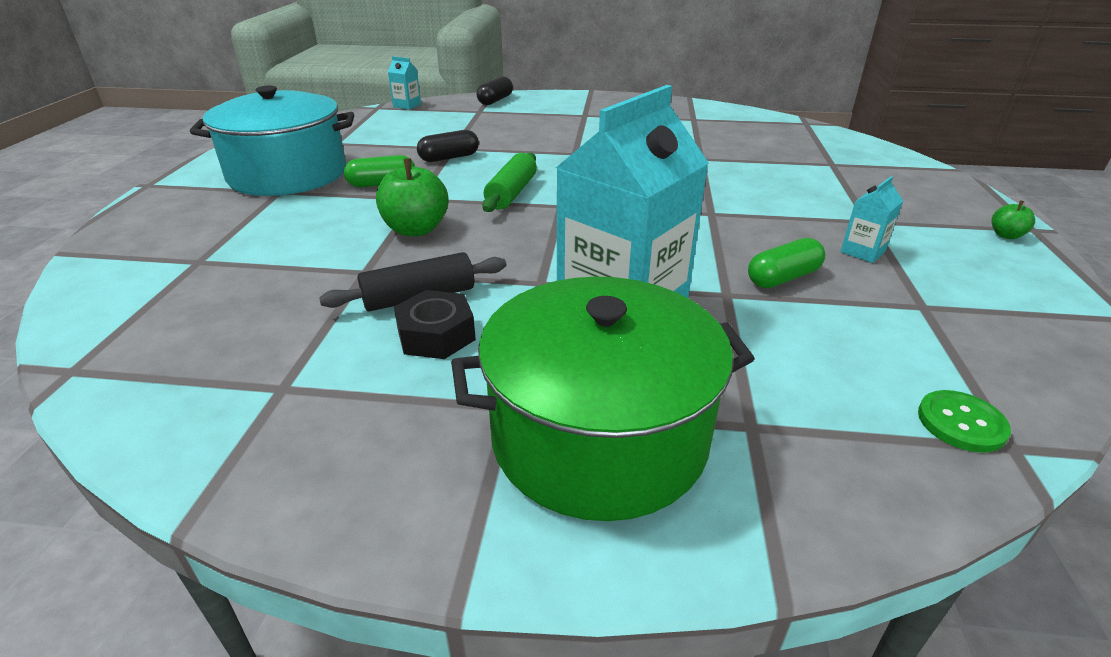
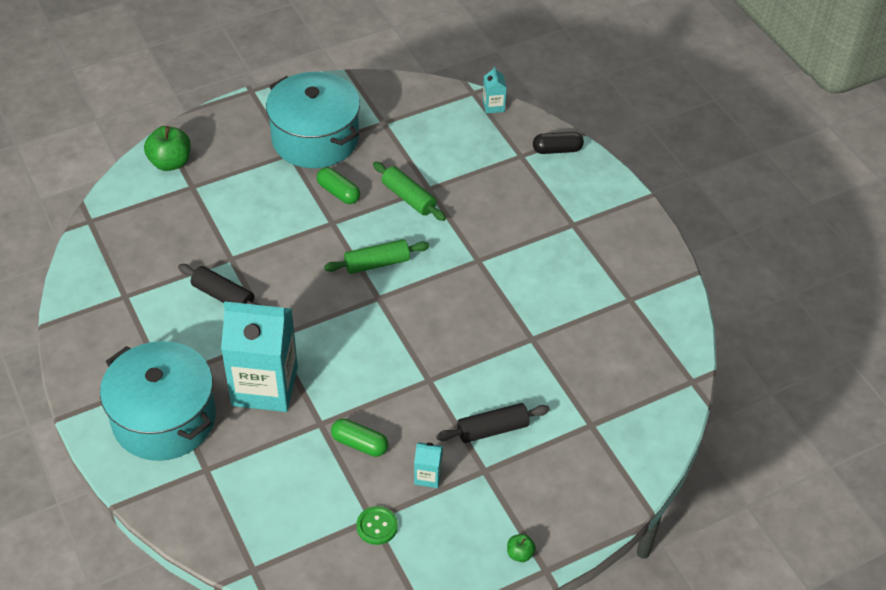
camera: 55 degrees right, 15 degrees up
green apple [376,158,449,236] -> green apple moved to [144,126,191,171]
black nut [394,290,476,359] -> none
black capsule [417,130,479,162] -> green rolling pin [373,162,446,221]
green pot [451,277,755,521] -> turquoise pot [100,341,216,461]
green button [918,390,1011,453] -> green button moved to [357,506,398,545]
none -> black rolling pin [436,403,550,443]

